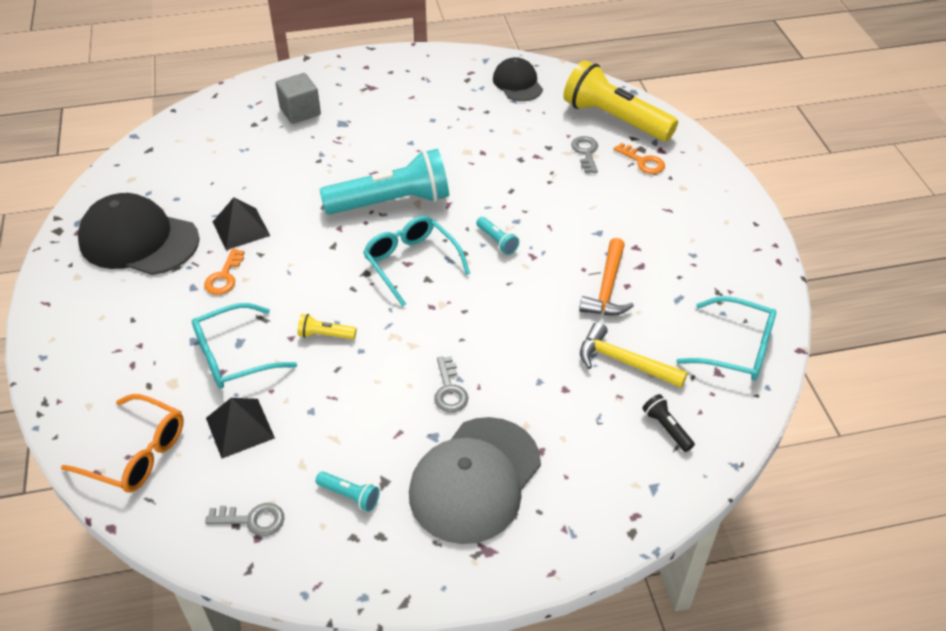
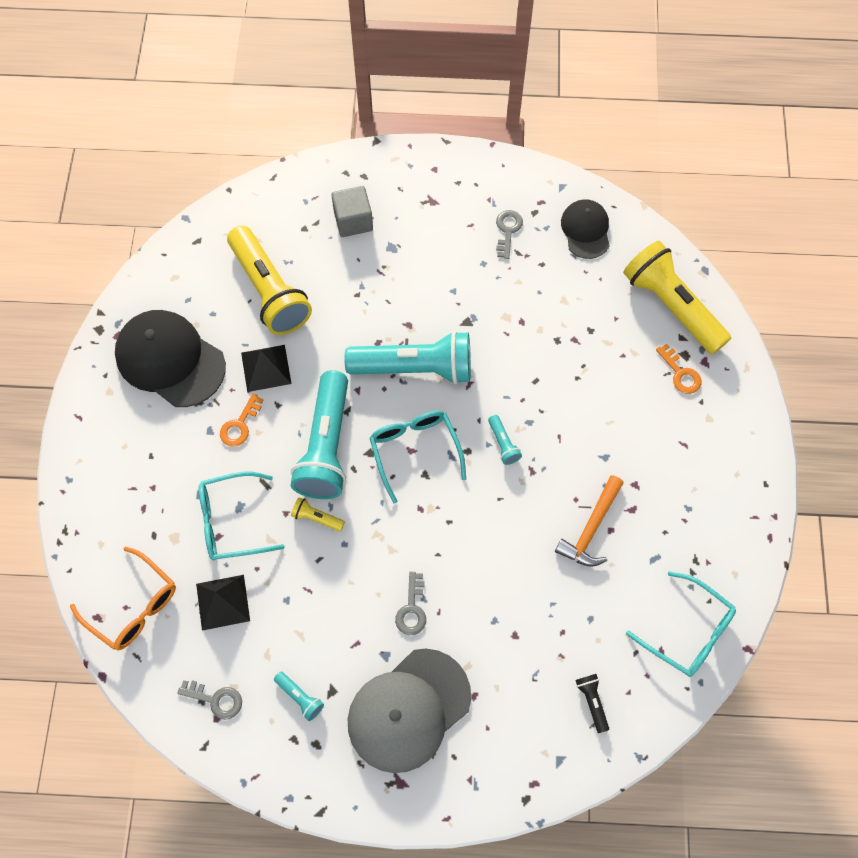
camera: 15 degrees right, 20 degrees up
grey key [571,136,598,173] -> grey key moved to [496,210,523,259]
yellow hammer [580,322,688,388] -> none
none -> yellow flashlight [227,226,312,335]
none -> turquoise flashlight [291,370,348,499]

